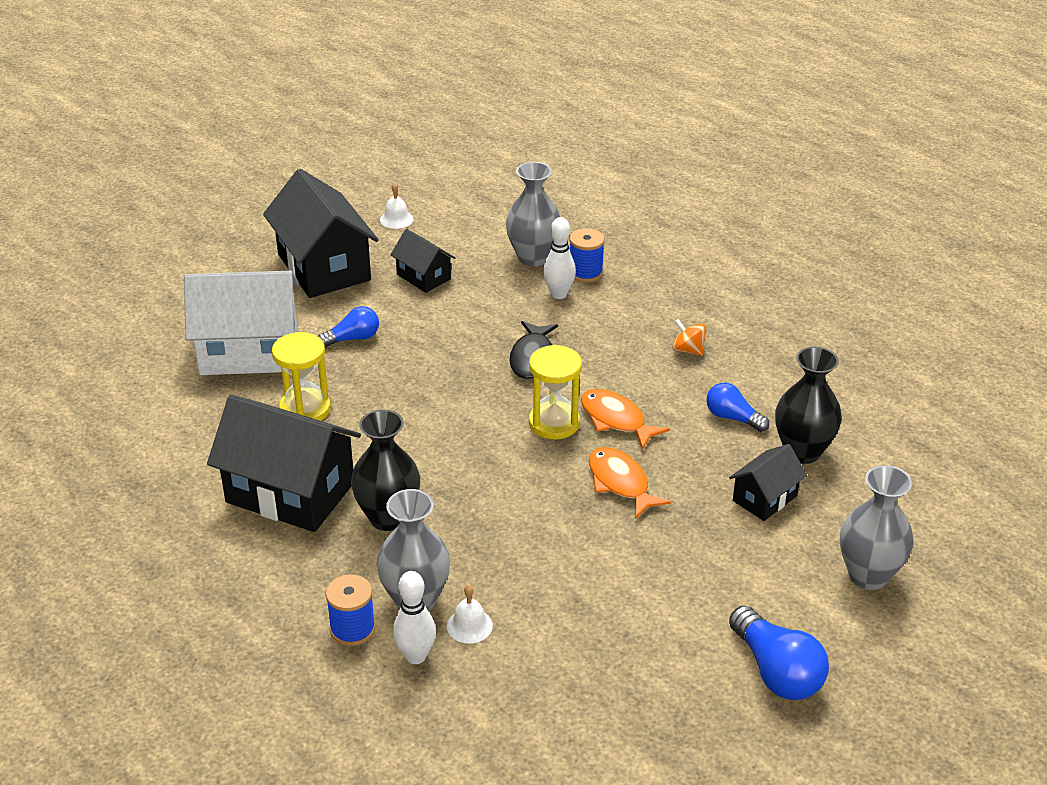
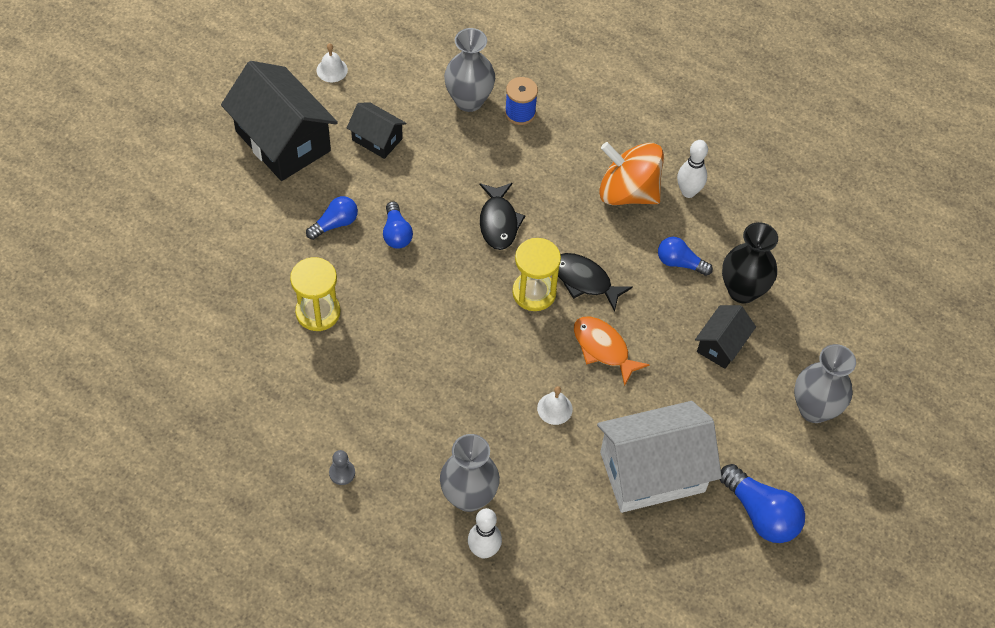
camera: 15 degrees left, 20 degrees up
white house [184,271,299,375] -> white house moved to [597,401,722,513]
black house [207,394,361,532] -> none
blue spool [326,575,376,646] -> none
black vase [351,409,420,531] -> none
white bell [447,584,493,644] -> white bell moved to [537,386,573,425]
white bowling pin [543,217,576,299] -> white bowling pin moved to [677,140,708,198]
orange fish [581,389,670,450] -> black fish [558,253,633,312]
orange spinning top [672,319,706,356] -> orange spinning top [599,142,664,205], size x2.22
none -> grey pawn [329,450,355,485]
none -> blue light bulb [383,201,413,249]

